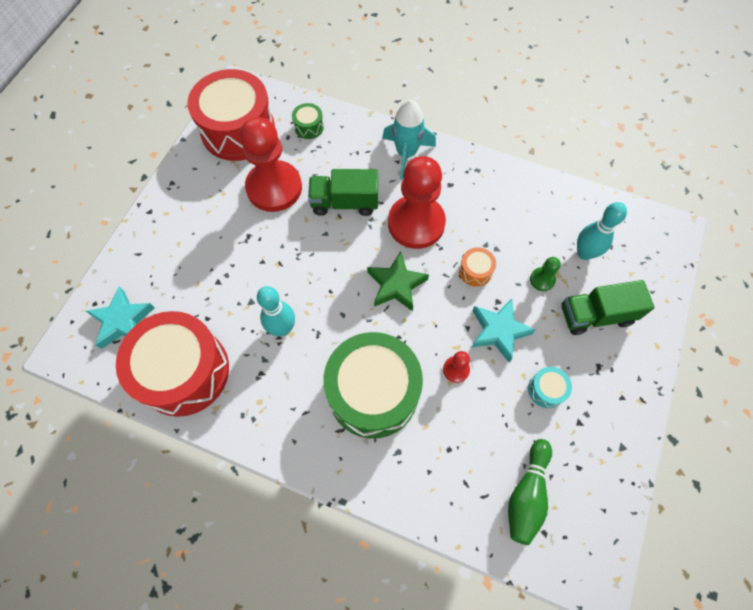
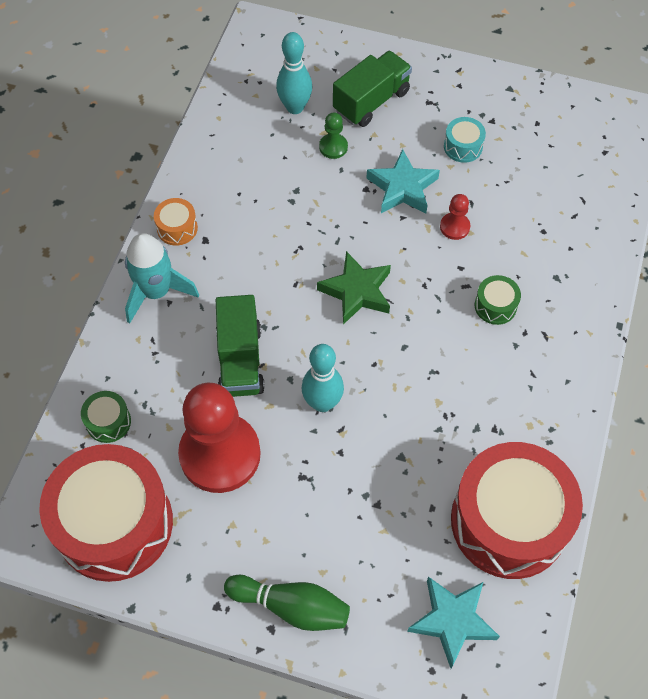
camera: 95 degrees left, 5 degrees down
turquoise bowling pin [257,286,295,336] -> turquoise bowling pin moved to [302,344,344,412]
green drum [323,332,423,438] -> green drum [475,275,521,325], size x0.40
red pawn [388,156,446,249] -> none
orange drum [459,247,496,287] -> orange drum moved to [154,198,198,246]
green bowling pin [508,439,552,545] -> green bowling pin moved to [224,575,350,631]
green truck [562,280,655,335] -> green truck turned 120 degrees counterclockwise [333,51,412,127]

